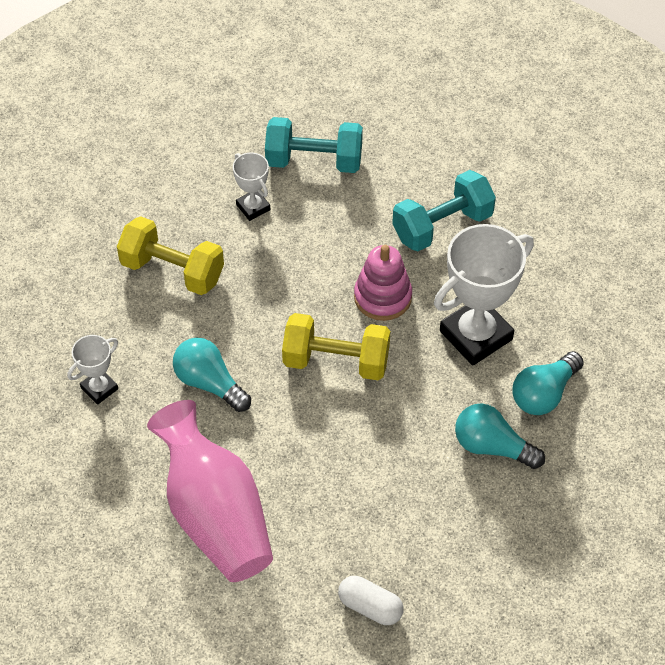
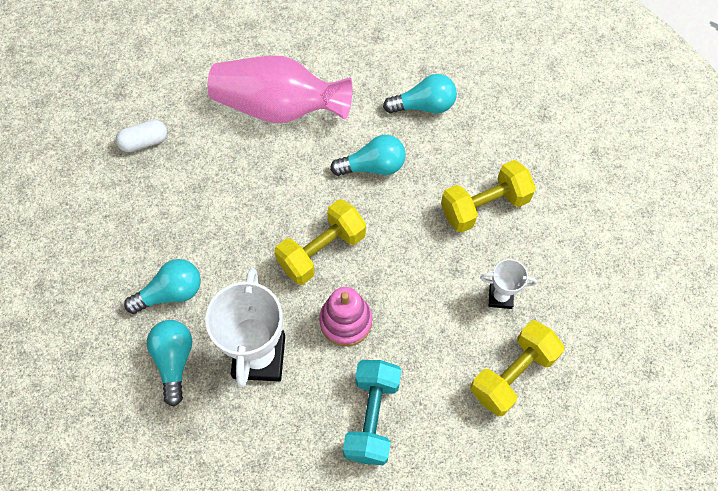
camera: 130 degrees right, 10 degrees up
white trophy [67,335,118,405] -> turquoise light bulb [383,74,457,114]
turquoise dumbbell [265,117,363,173] -> yellow dumbbell [470,321,565,416]

